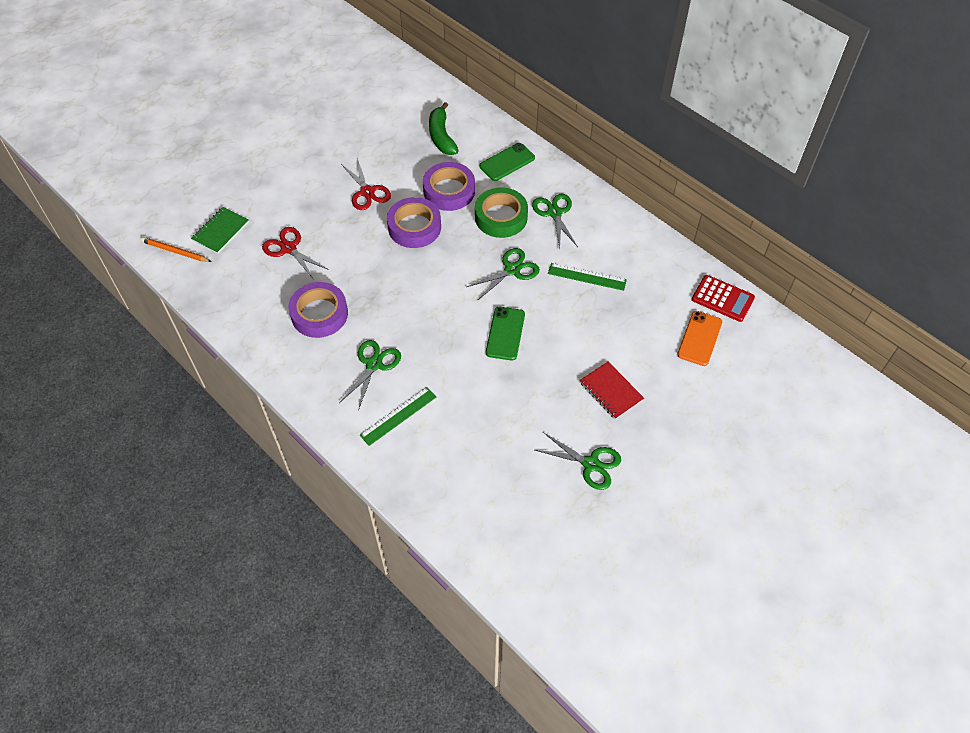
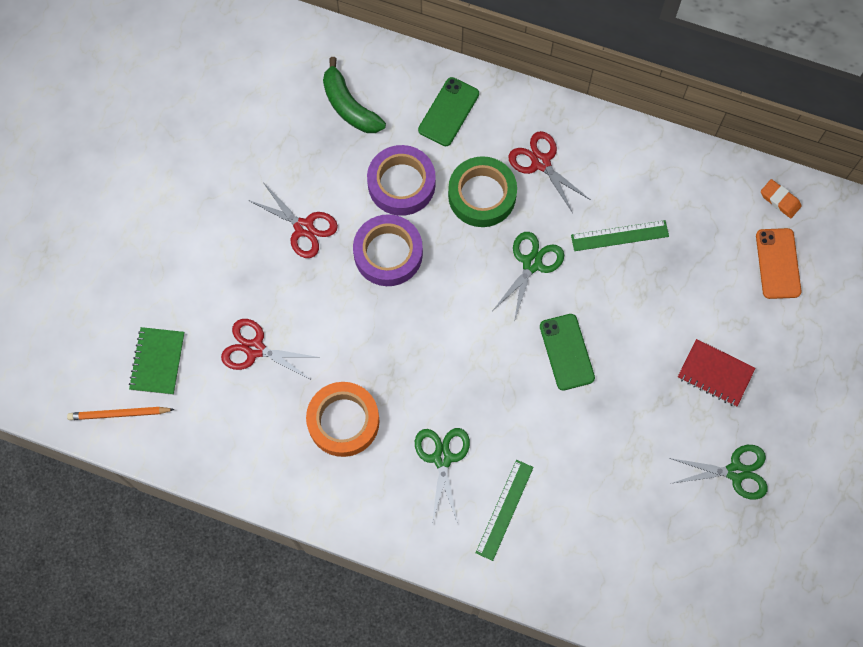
camera: 25 degrees left, 15 degrees up
purple tape [288,282,348,338] -> orange tape [306,382,380,457]
green scissors [532,194,578,249] -> red scissors [509,131,591,213]
red calculator [692,275,755,322] -> orange eraser [761,179,801,218]

